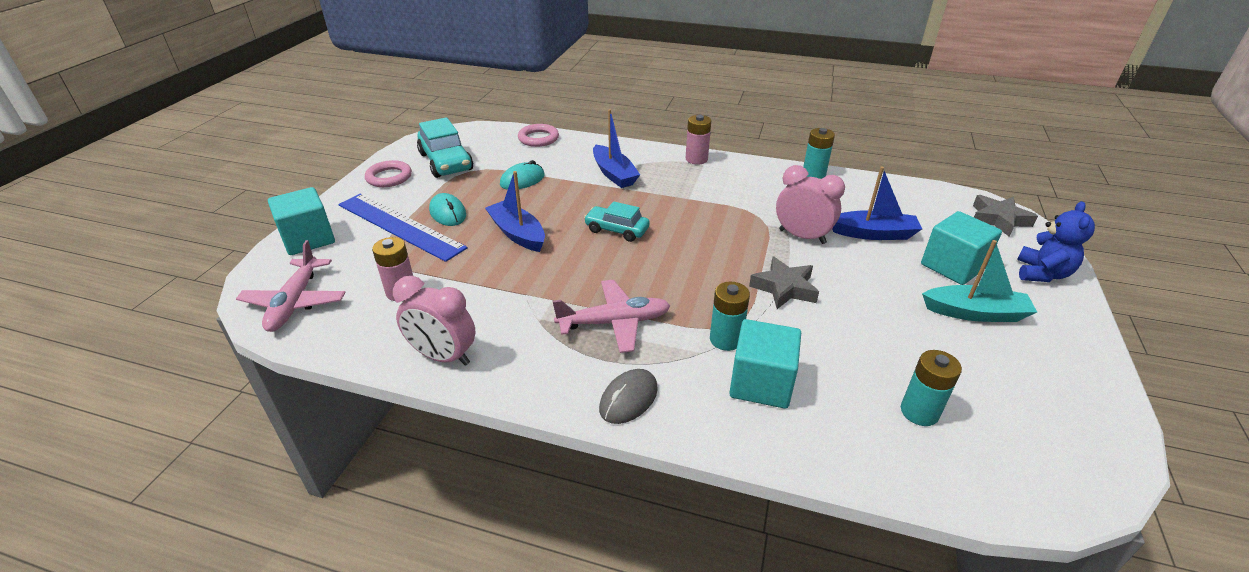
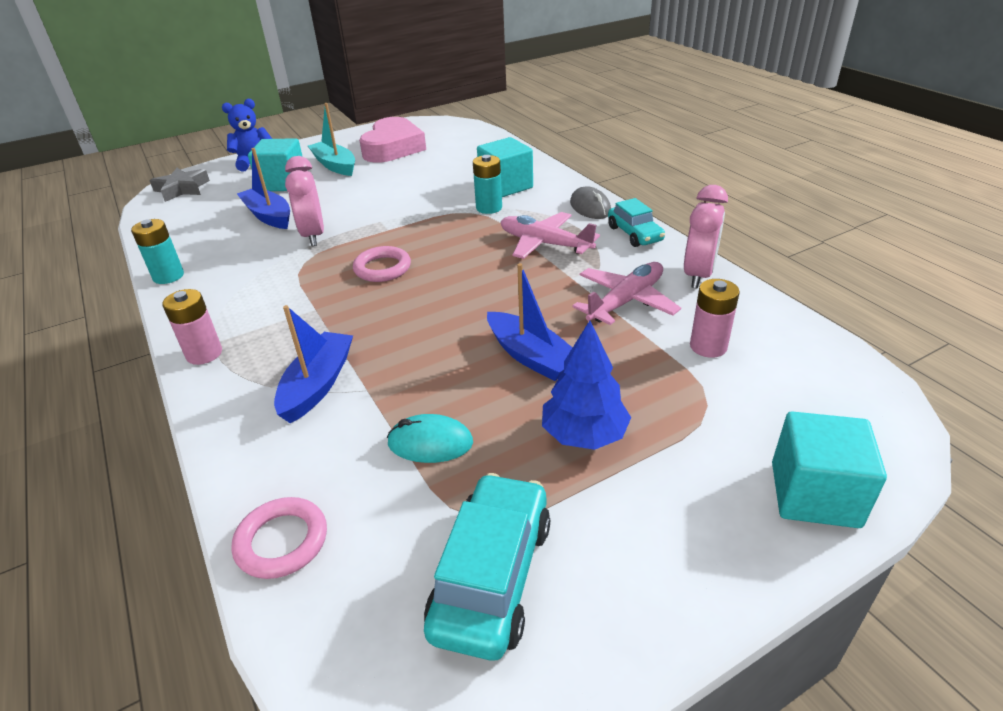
camera: 135 degrees left, 0 degrees up
pink plane [236,240,346,332] -> pink plane moved to [572,262,681,325]
blue ruler [338,194,468,262] -> none
pink ring [365,160,412,187] -> pink ring moved to [353,246,411,282]
pink clock [393,276,476,366] -> pink clock turned 45 degrees clockwise [684,185,728,288]
turquoise mouse [429,193,466,226] -> blue tree [542,320,631,450]
blue boat [485,171,545,252] -> blue boat turned 45 degrees counterclockwise [487,263,572,381]
turquoise car [584,201,650,242] -> turquoise car moved to [608,198,665,247]
grey mouse [599,369,658,424] -> grey mouse turned 75 degrees clockwise [570,186,611,219]
grey star [749,257,819,309] -> none
turquoise battery [901,350,962,426] -> none
none -> pink heart [359,117,426,163]

